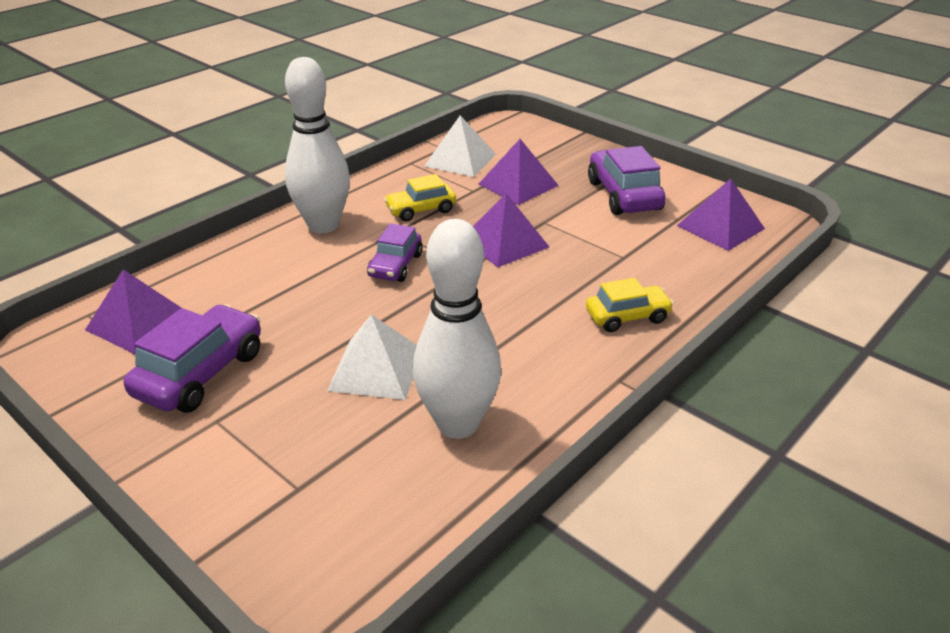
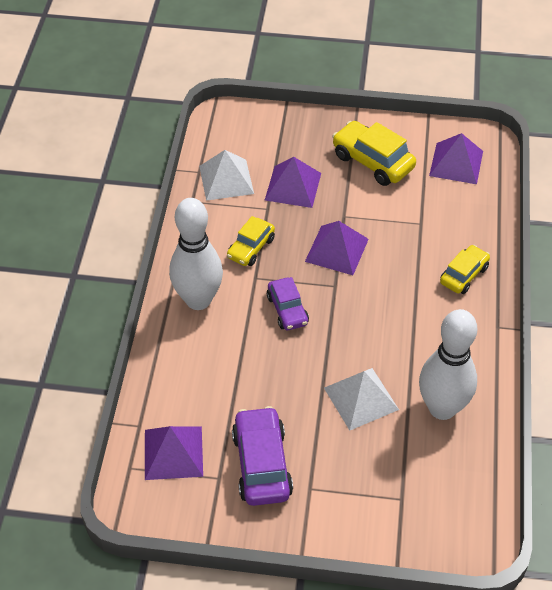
camera: 35 degrees left, 15 degrees up
purple car [588,146,666,215] -> yellow car [332,121,416,186]

